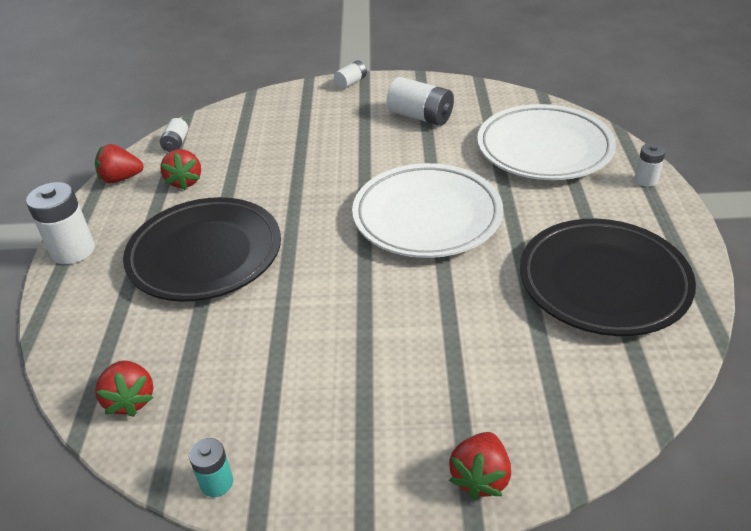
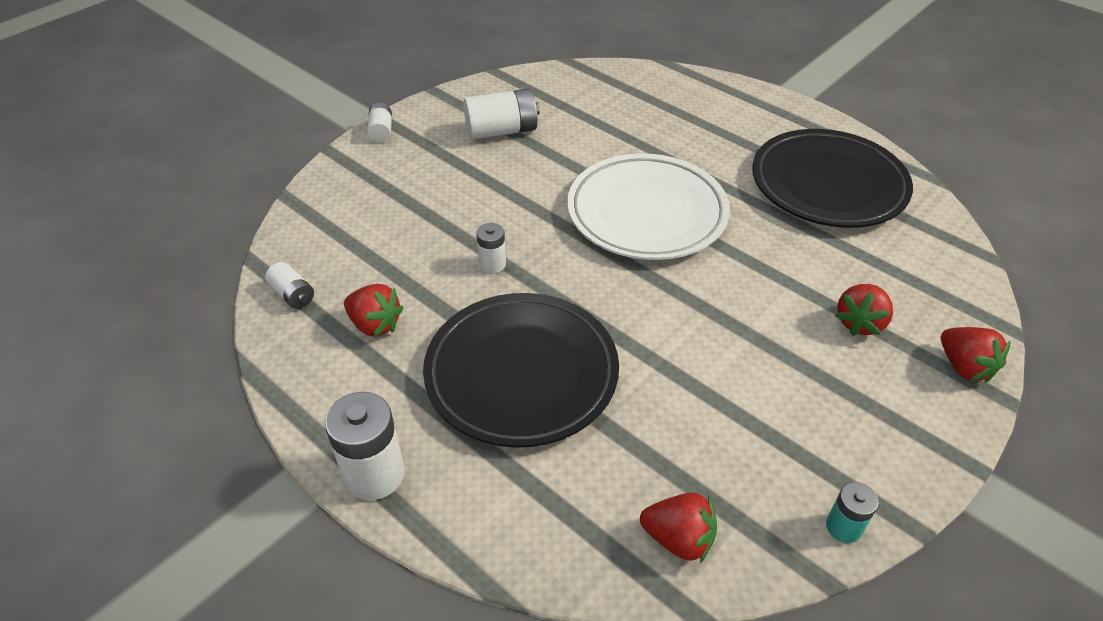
camera: 50 degrees left, 5 degrees up
red strawberry [95,144,144,183] -> red strawberry moved to [835,284,893,336]
white plate [477,104,616,180] -> none
white battery [634,143,666,187] -> white battery moved to [476,223,506,274]

